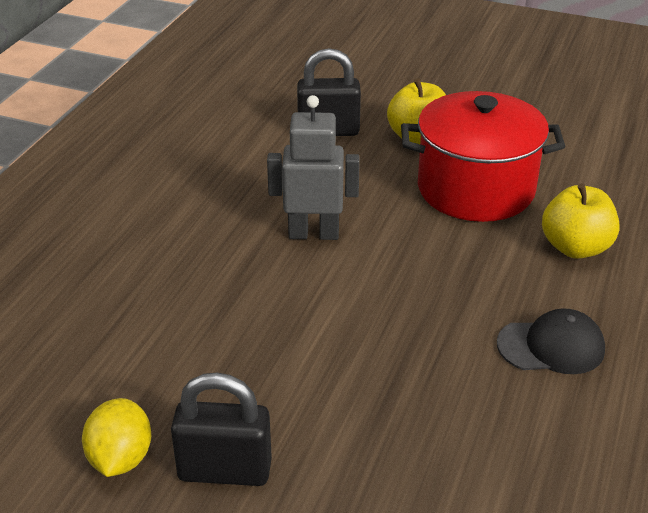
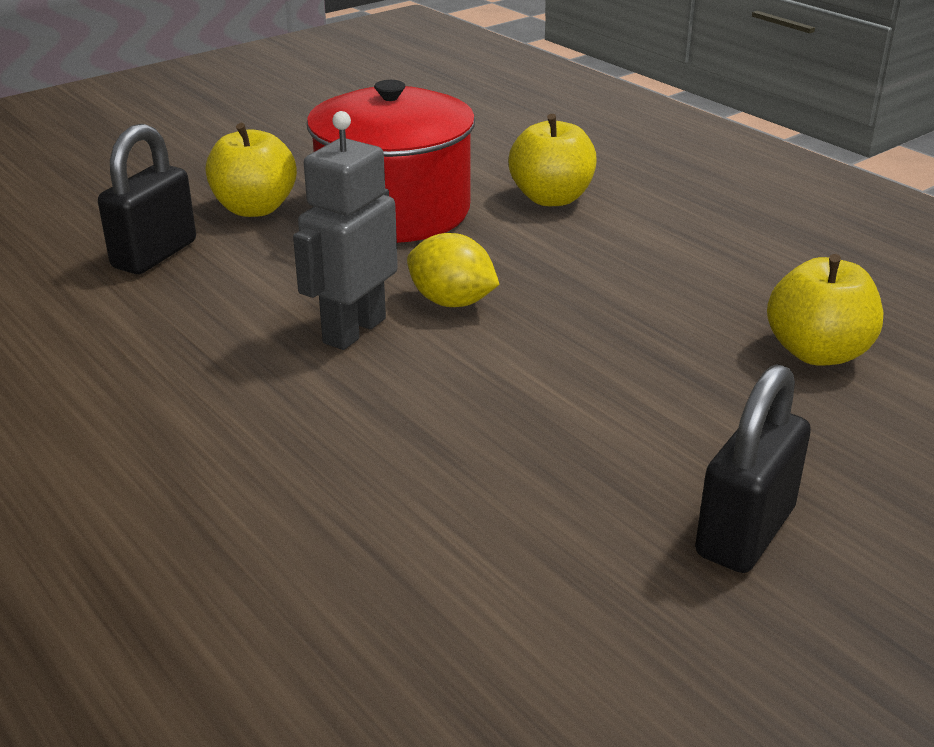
camera: 60 degrees left, 5 degrees down
yellow lemon [82,398,151,477] -> yellow lemon moved to [407,233,500,307]
black cap [497,308,605,374] -> none
none -> yellow apple [767,254,883,366]

